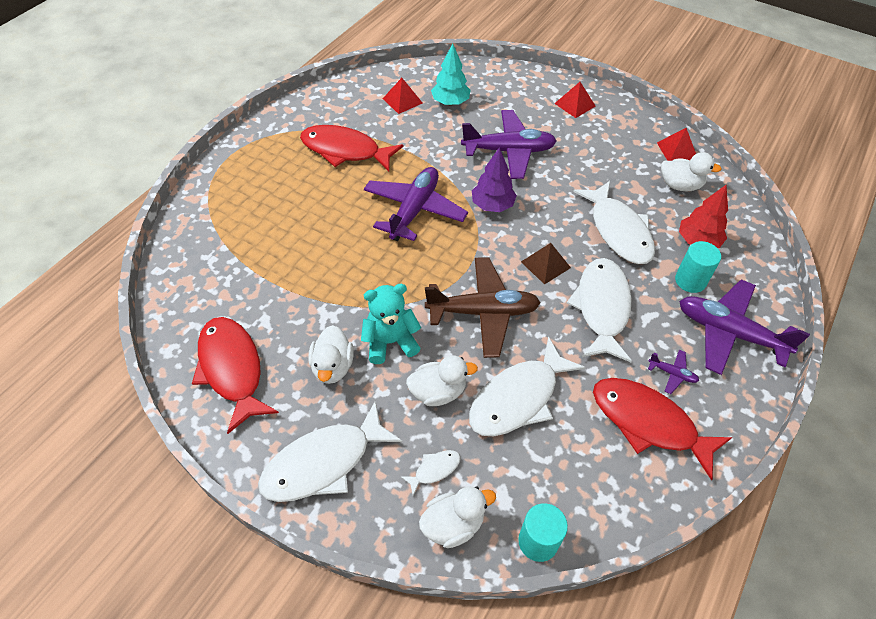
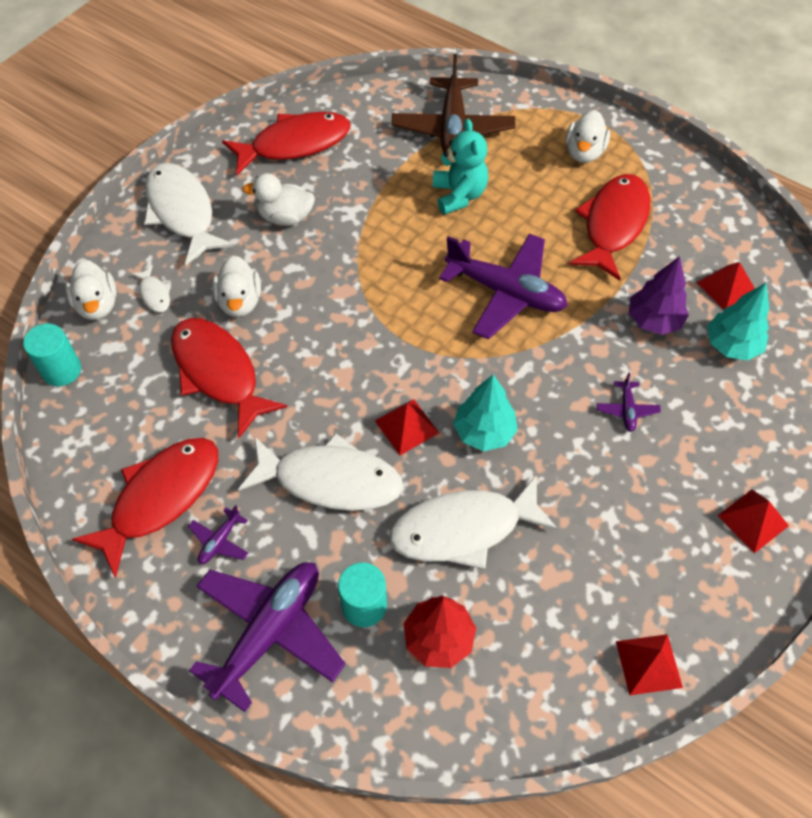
camera: 95 degrees right, 5 degrees up
turquoise teddy bear [361,284,421,364] -> turquoise teddy bear moved to [433,119,488,215]
brown plane [425,257,541,358] -> brown plane moved to [391,54,516,153]
purple plane [461,110,557,179] -> purple plane [597,372,661,432], size x0.42
white fish [469,336,585,436] -> red fish [171,318,287,438]
purple tree [472,147,517,212] -> purple tree moved to [629,256,689,335]
brown pyramid [521,243,571,285] -> red pyramid [375,399,439,456]
white duck [661,152,722,192] -> white duck moved to [566,110,610,163]
none -> turquoise tree [453,375,518,451]

